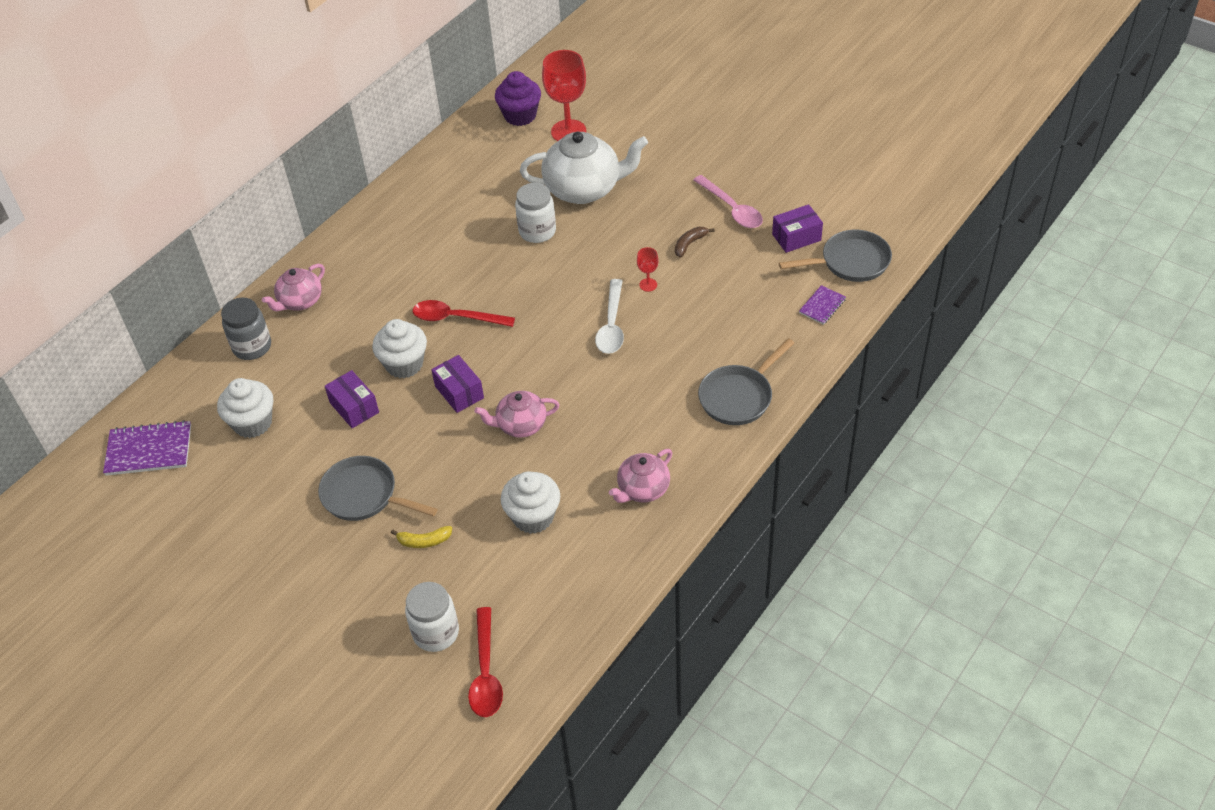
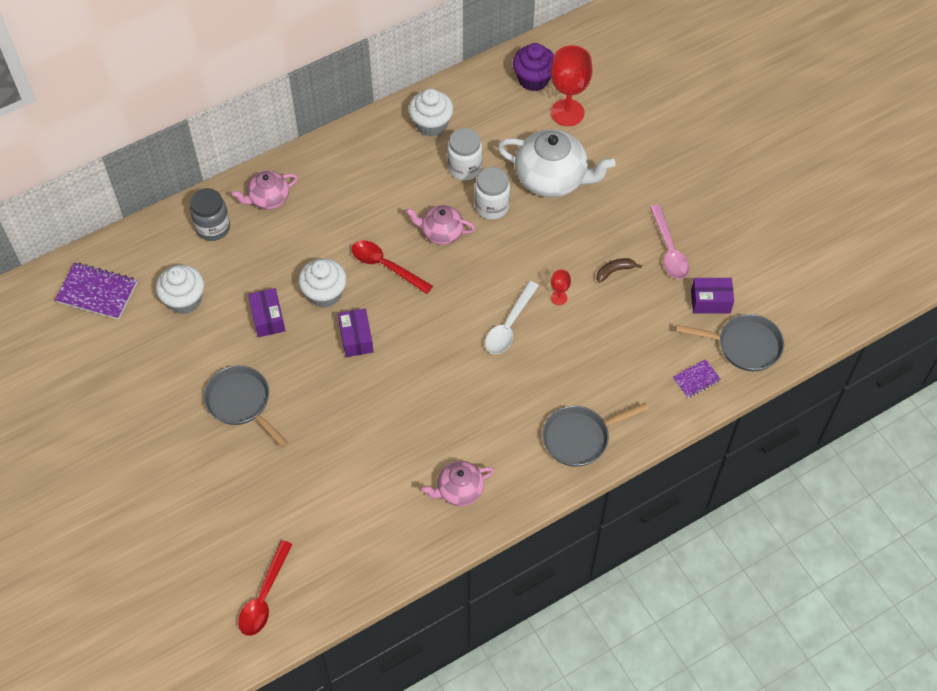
camera: 20 degrees right, 10 degrees up
yellow banana [391,526,452,548] -> none
white jar [405,582,459,652] -> white jar moved to [447,128,482,181]
pink teapot [475,391,559,438] -> pink teapot moved to [406,205,475,245]
white cupcake [501,471,560,534] -> white cupcake moved to [409,88,454,137]

